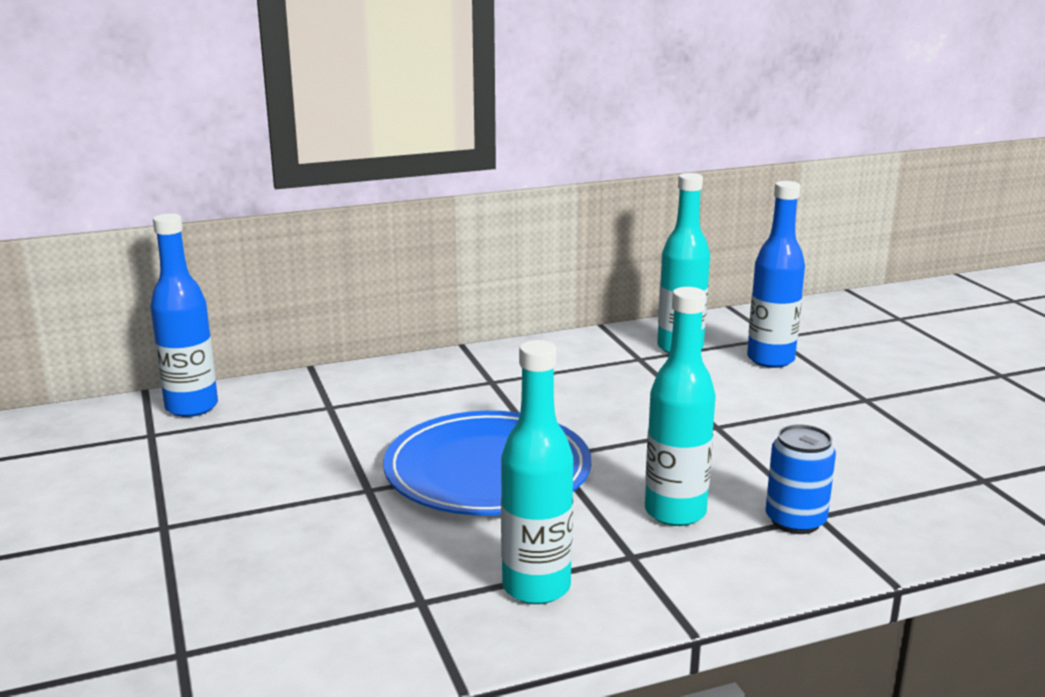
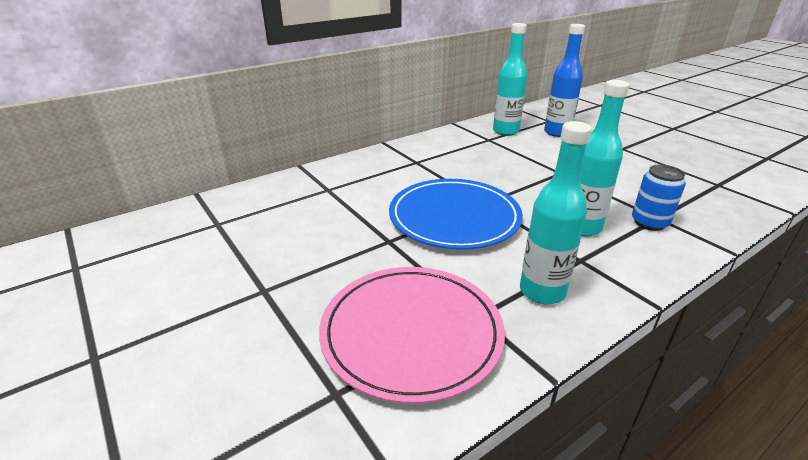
camera: 15 degrees left, 10 degrees up
blue bottle [150,213,218,417] -> none
none -> pink plate [319,267,505,404]

